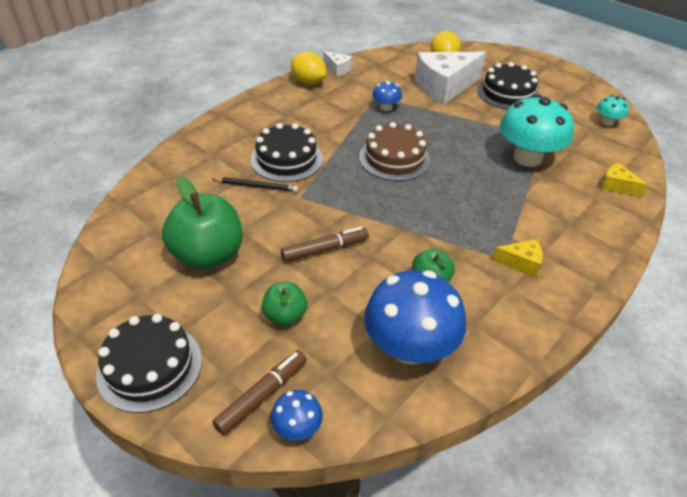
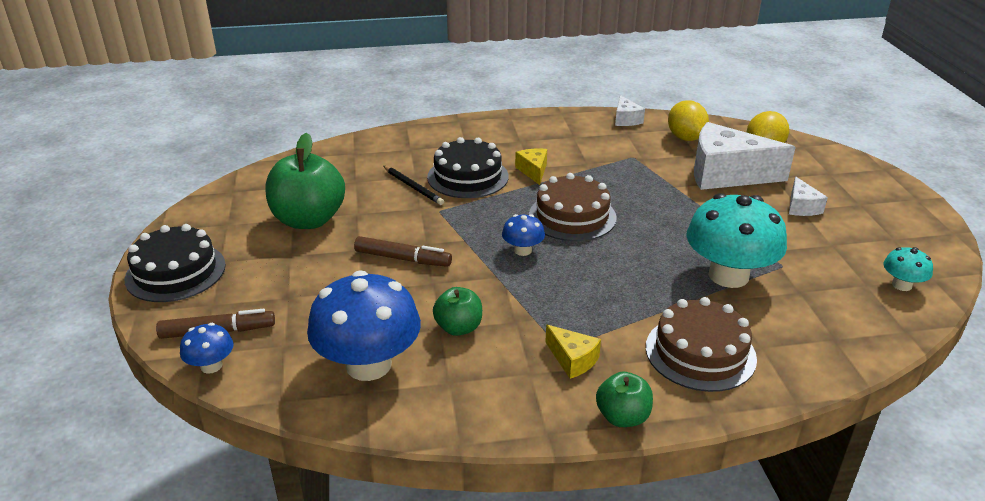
camera: 40 degrees right, 10 degrees down
green apple [262,282,307,326] -> green apple moved to [596,372,653,427]
yellow lemon [291,51,327,85] -> yellow lemon moved to [668,100,709,141]
blue mushroom [372,81,402,111] -> blue mushroom moved to [502,214,545,256]
black cake [477,62,539,110] -> white cheese [789,177,828,216]
yellow cheese [601,163,648,197] -> yellow cheese moved to [515,149,547,185]
none -> brown cake [646,297,757,392]

